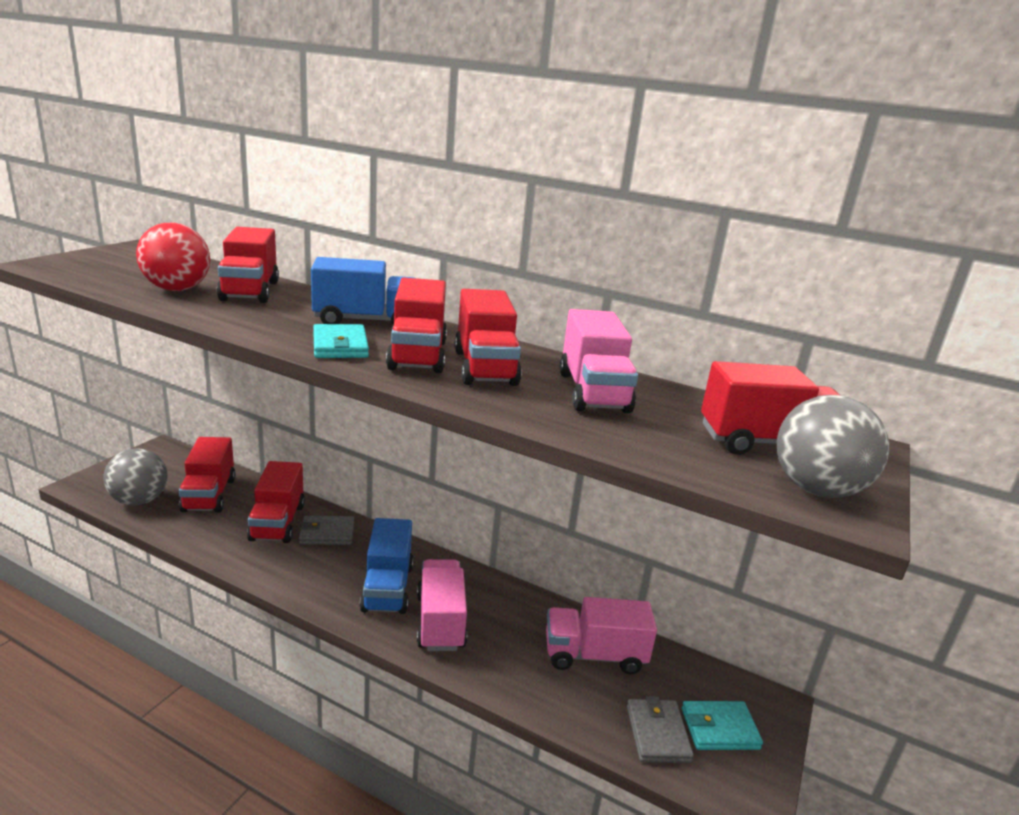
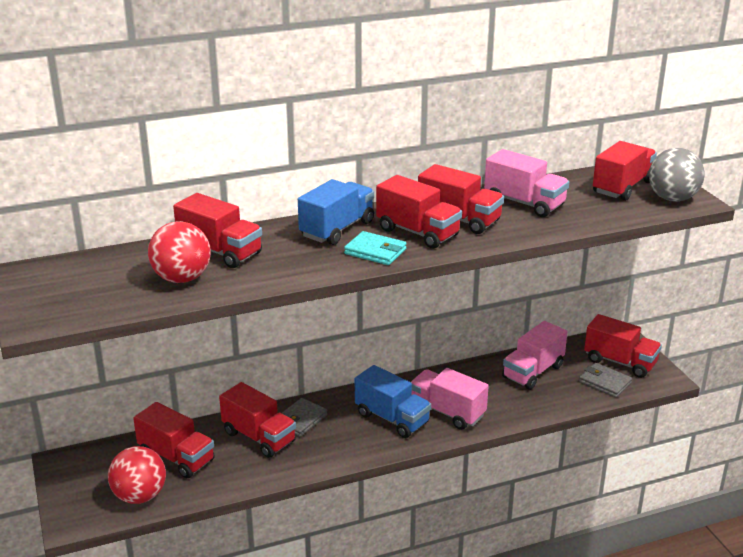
camera: 45 degrees left, 5 degrees up
grey ball [103,448,168,506] -> red ball [108,446,166,504]
turquoise wallet [682,701,763,750] -> red truck [584,314,662,378]

